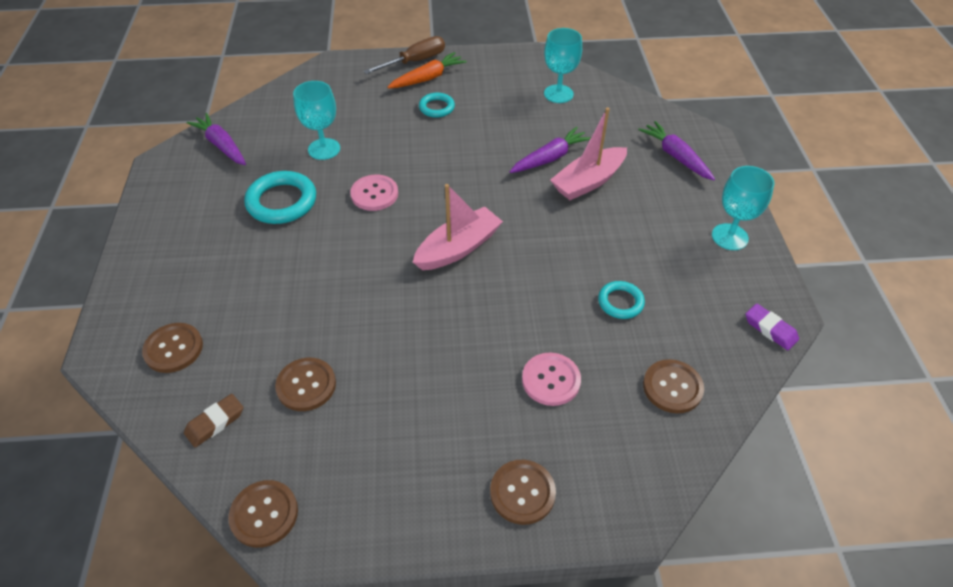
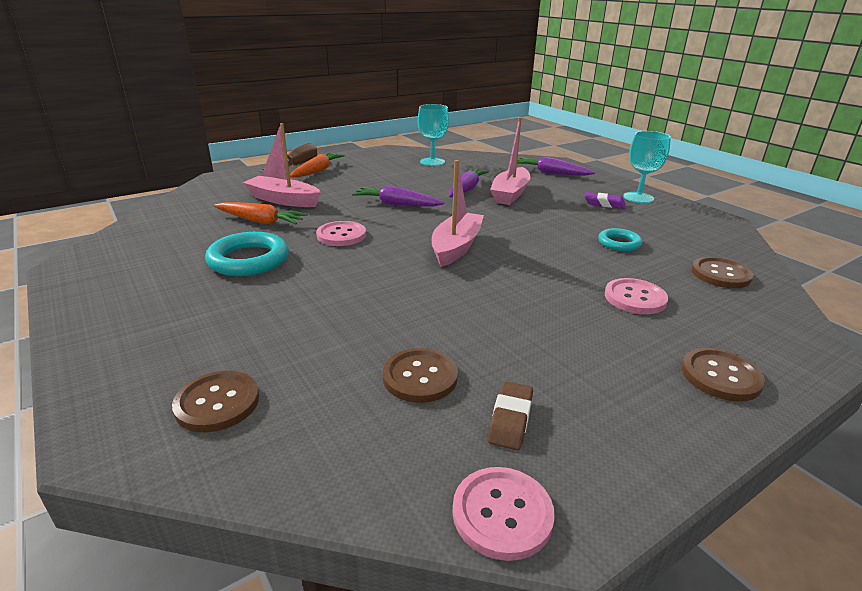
camera: 30 degrees left, 20 degrees down
brown eraser [184,394,243,448] -> brown eraser moved to [488,381,533,450]
purple carrot [186,113,246,165] -> purple carrot moved to [352,186,444,207]
brown button [228,480,298,548] -> pink button [452,467,555,561]
turquoise goblet [293,81,340,160] -> orange carrot [214,202,308,225]
turquoise ring [419,93,455,118] -> none
purple eraser [745,304,799,350] -> purple eraser moved to [585,192,626,209]
none -> pink boat [243,123,321,207]

